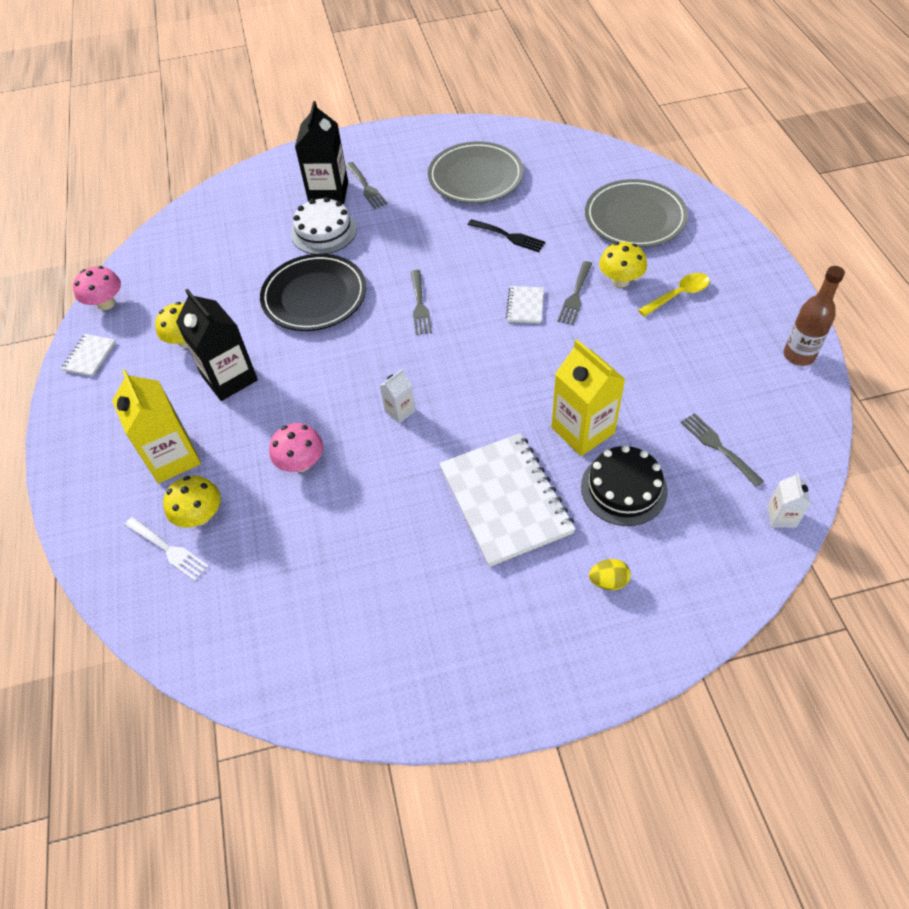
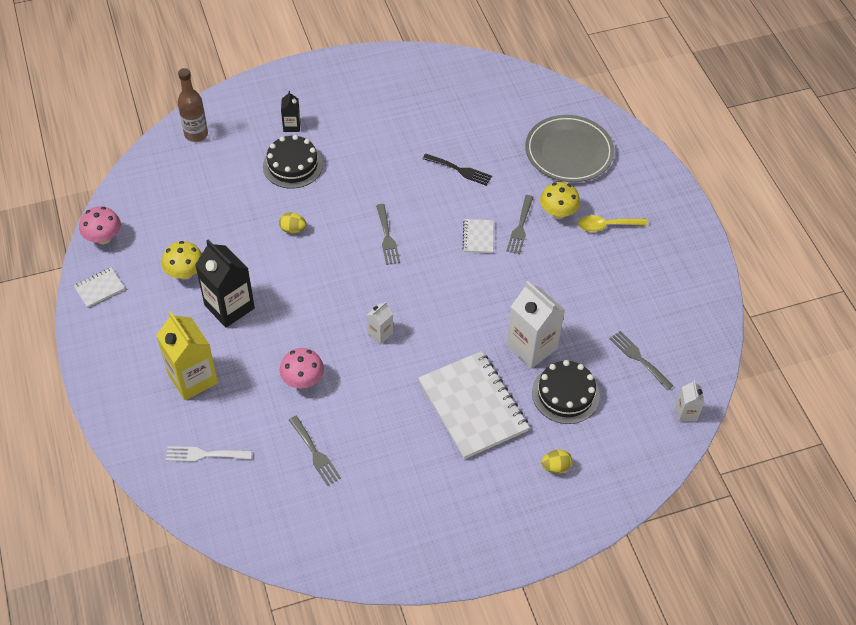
camera: 10 degrees left, 0 degrees up
white notebook [61,334,116,376] -> white notebook turned 45 degrees clockwise [74,267,125,308]
white fork [125,517,209,581] -> white fork turned 150 degrees clockwise [166,446,252,462]
yellow mushroom [163,475,220,527] -> none
black plate [260,254,366,331] -> yellow egg [279,212,306,233]
white cake [291,197,357,254] -> black cake [263,135,323,189]
black carton [295,101,348,204] -> black carton [281,91,300,132], size x0.50
grey fork [346,162,388,209] -> grey fork moved to [289,416,341,486]
grey plate [428,142,524,203] -> none
yellow carton [551,340,625,456] -> white carton [506,281,565,369]
yellow spoon [638,273,710,317] -> yellow spoon turned 150 degrees counterclockwise [578,215,648,232]
brown bottle [784,266,845,366] -> brown bottle moved to [178,68,208,142]

